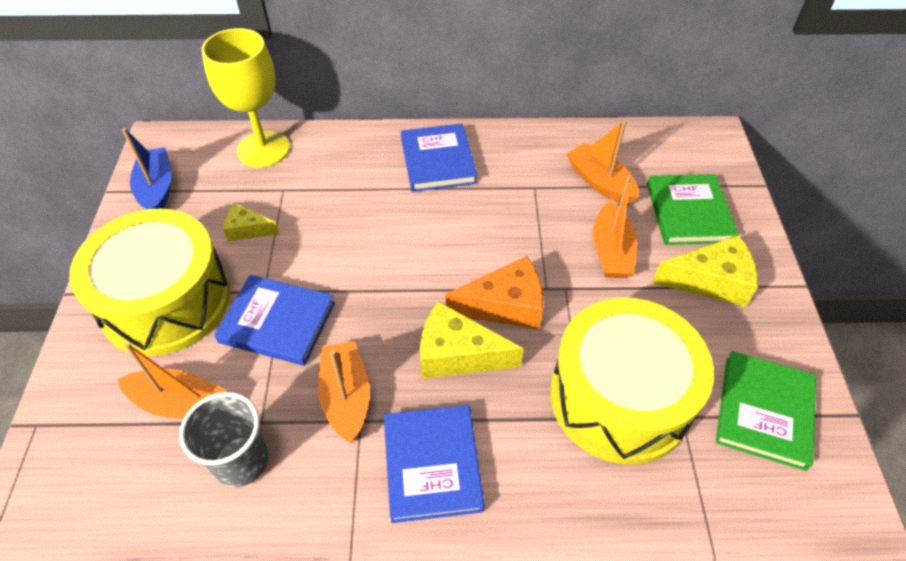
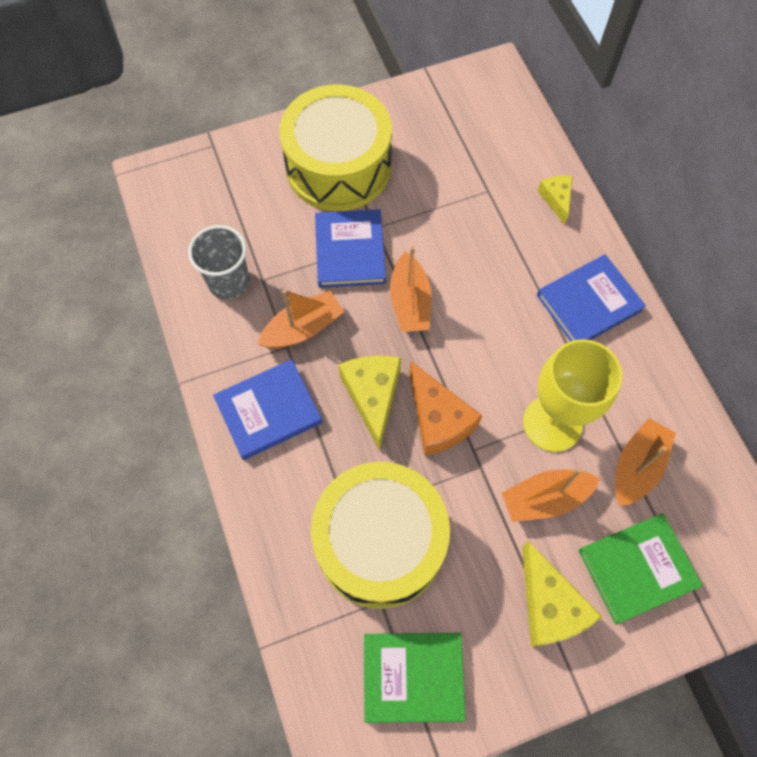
camera: 70 degrees right, 15 degrees up
orange boat [118,342,227,419] -> orange boat moved to [390,246,432,332]
blue boat [122,128,172,209] -> none
yellow goblet [202,28,290,168] -> yellow goblet moved to [523,339,622,452]
yellow cheese [223,203,279,242] -> yellow cheese moved to [538,175,573,225]

